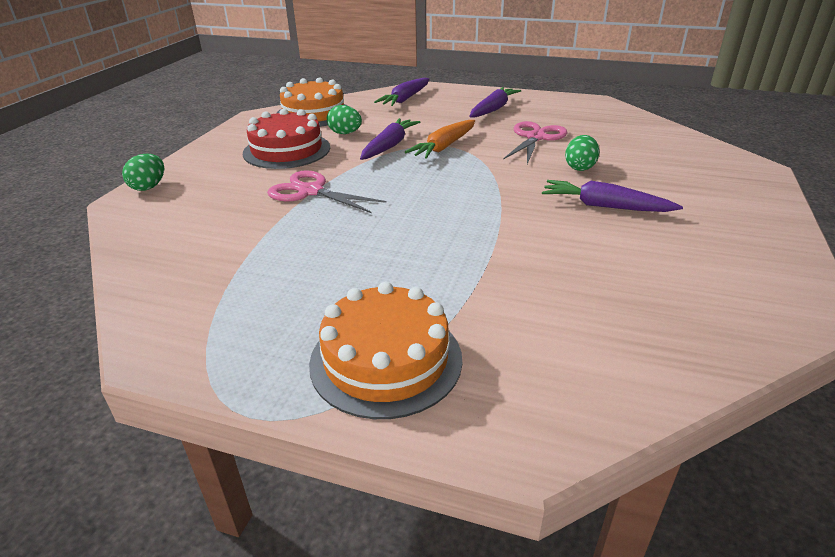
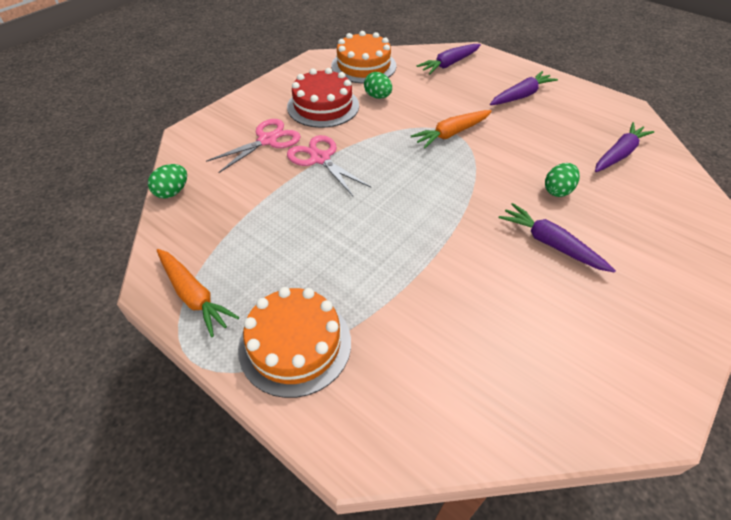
camera: 20 degrees right, 15 degrees up
green egg [122,154,164,191] -> green egg moved to [148,164,187,199]
purple carrot [360,118,420,160] -> purple carrot moved to [595,122,654,172]
pink scissors [503,121,568,164] -> pink scissors moved to [206,119,301,173]
none -> orange carrot [157,249,239,337]

